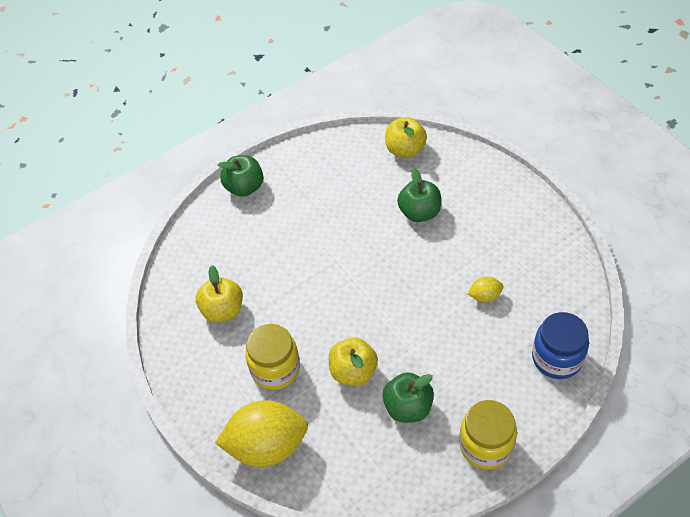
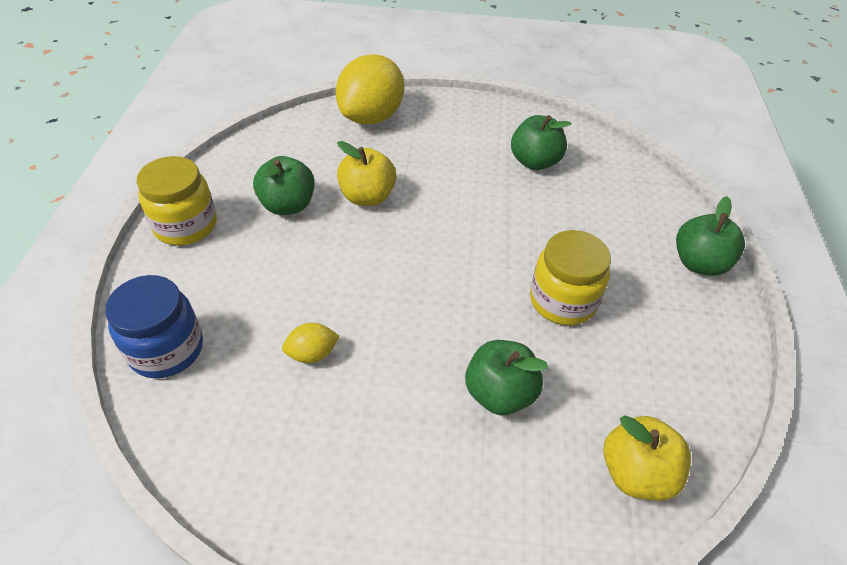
camera: 125 degrees right, 5 degrees down
yellow apple [196,265,243,322] -> green apple [511,115,572,170]
yellow jar [245,324,300,390] -> yellow jar moved to [530,230,611,325]
yellow lemon [468,277,503,303] -> yellow lemon turned 45 degrees clockwise [282,323,340,363]

